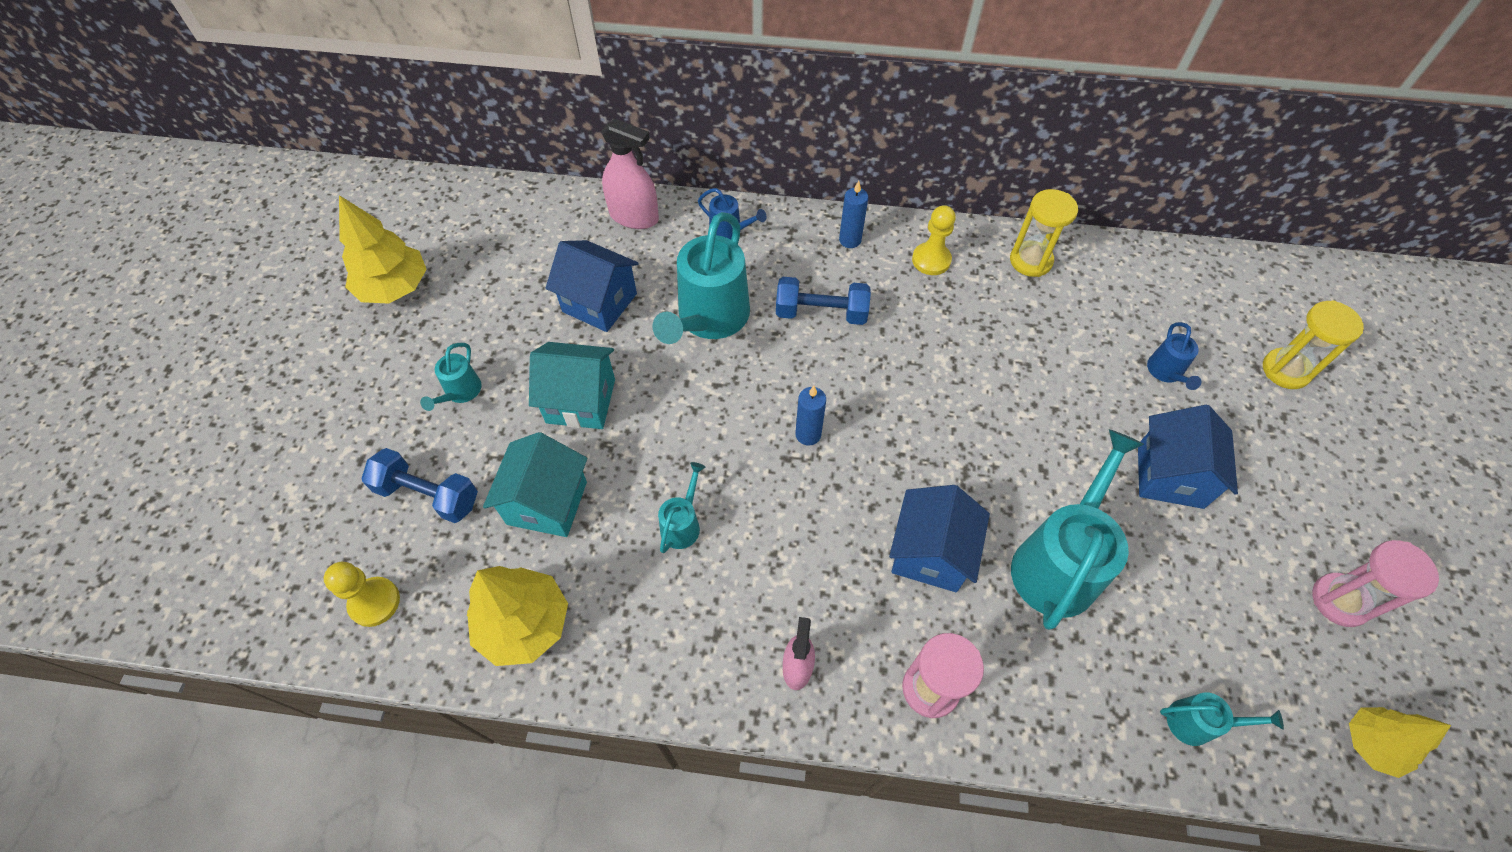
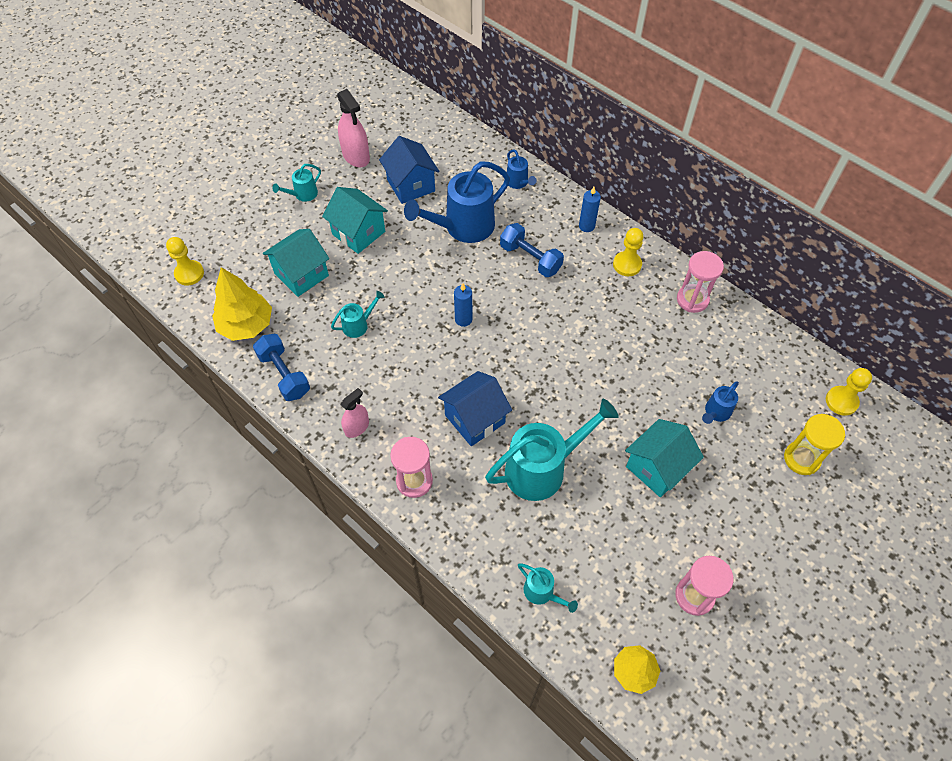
camera: 35 degrees right, 0 degrees up
yellow tree [339,195,427,304] -> none
blue dumbbell [362,448,478,523] -> blue dumbbell moved to [253,334,310,401]
pink spray bottle [601,119,659,229] -> pink spray bottle moved to [337,89,370,167]
turquoise watering can [652,212,750,344] -> blue watering can [404,161,510,243]
yellow hourglass [1010,189,1078,277] -> pink hourglass [677,251,724,313]
blue house [1138,405,1238,509] -> turquoise house [625,419,704,497]
none -> yellow pawn [826,368,872,416]

